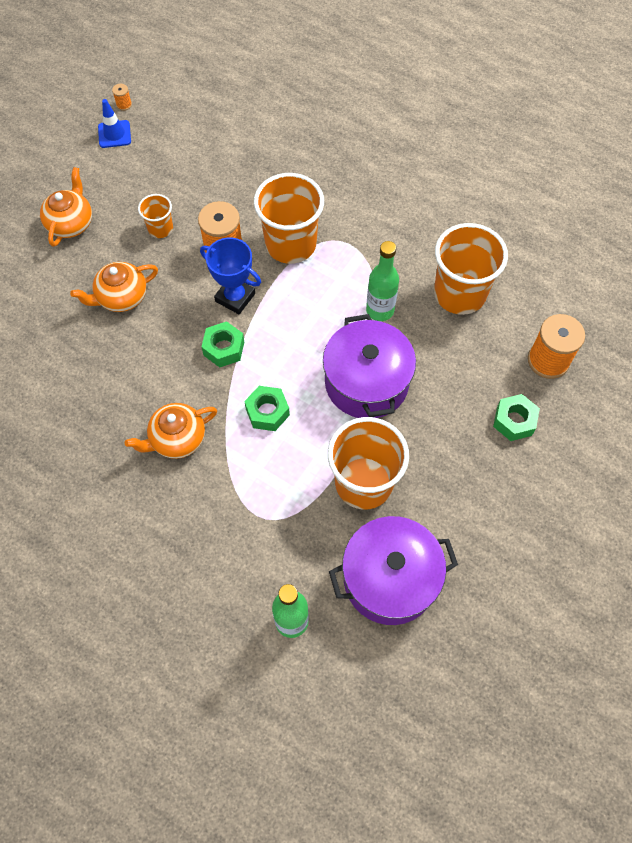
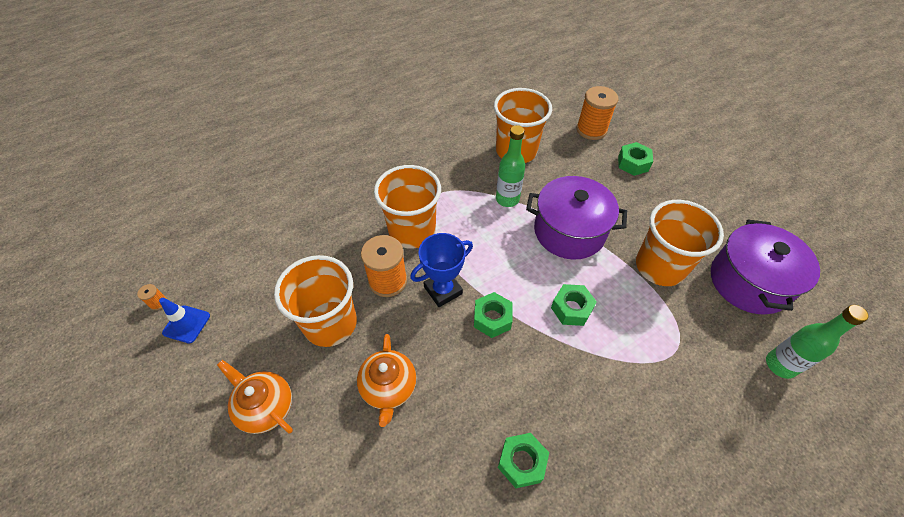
camera: 65 degrees left, 10 degrees down
orange teapot [125,403,217,459] -> none
orange cup [138,194,173,238] -> orange cup [274,255,357,347], size x1.99
none -> green nut [498,433,549,488]

